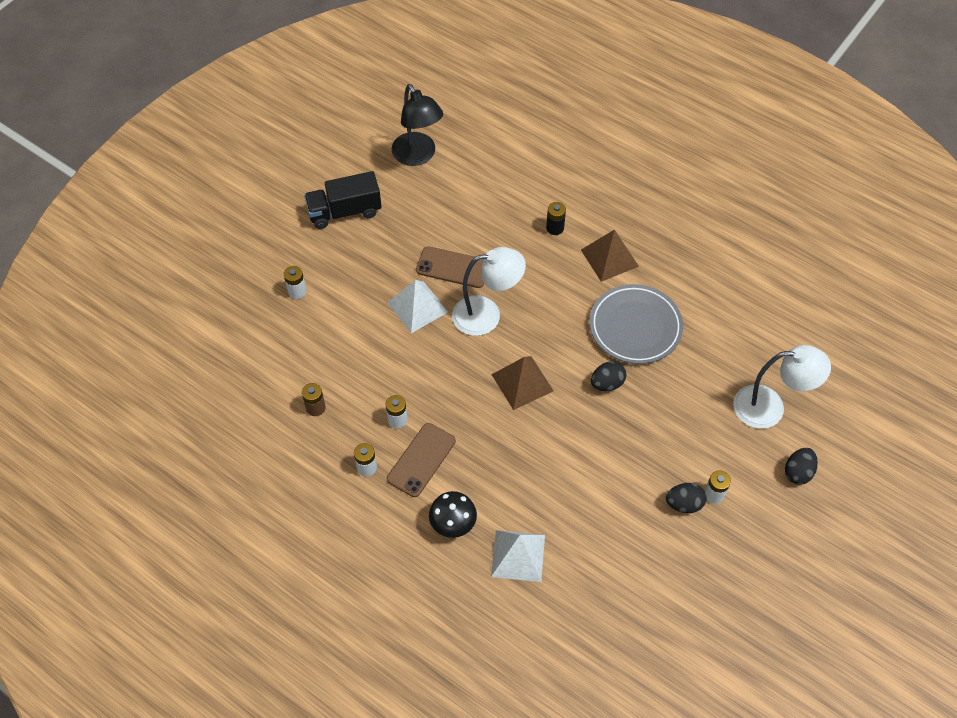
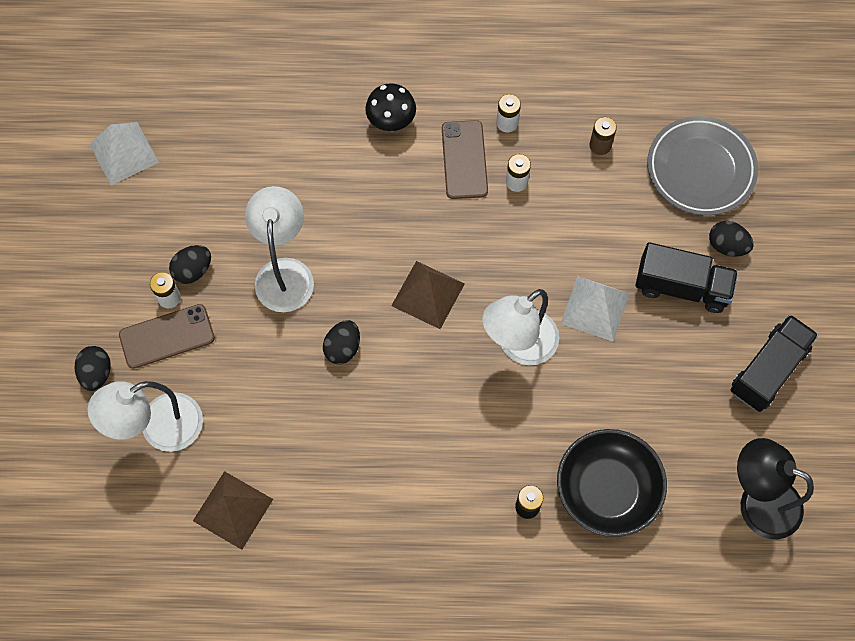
camera: 145 degrees right, 10 degrees up
white battery [284,266,307,299] -> black egg [709,221,754,257]
brown phone [416,246,484,288] -> brown phone moved to [119,304,215,369]
white pyramid [491,530,545,582] -> white pyramid moved to [89,122,159,185]
brown pyramid [581,229,639,282] -> brown pyramid moved to [193,471,273,550]
grey plate [590,284,683,364] -> grey plate moved to [647,116,758,216]
none -> white lamp [245,186,314,312]
none -> black bowl [557,429,667,537]
none -> black truck [635,242,738,313]

